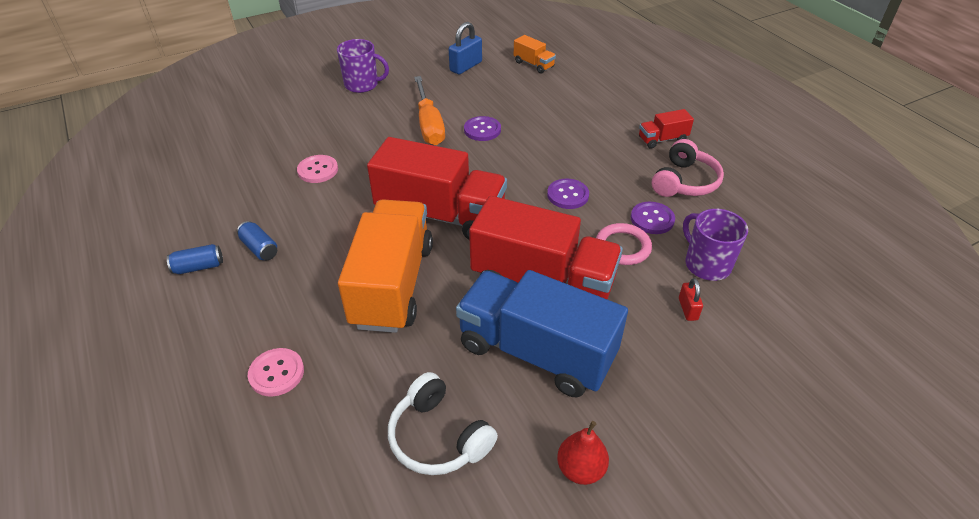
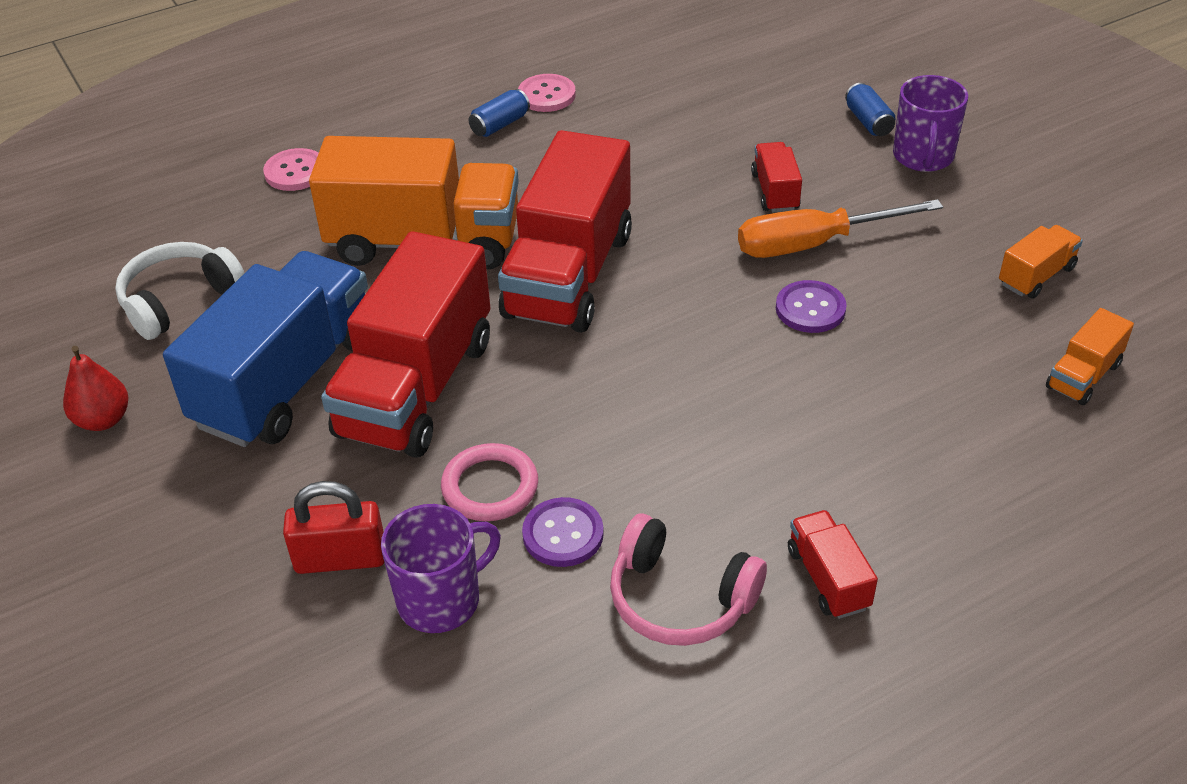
camera: 90 degrees right, 0 degrees up
blue can [167,244,223,274] -> blue can moved to [845,83,896,136]
pink button [297,155,338,183] -> pink button moved to [518,74,576,112]
blue padlock [449,22,482,74] -> orange truck [999,225,1083,299]
purple button [547,179,589,209] -> none
red padlock [679,278,703,321] -> red padlock [283,481,384,574], size x1.71
none -> red truck [751,142,802,213]

